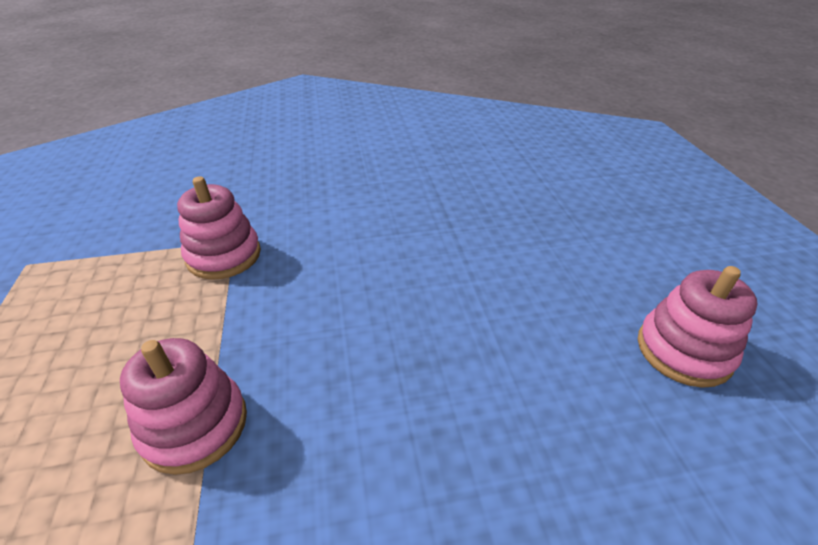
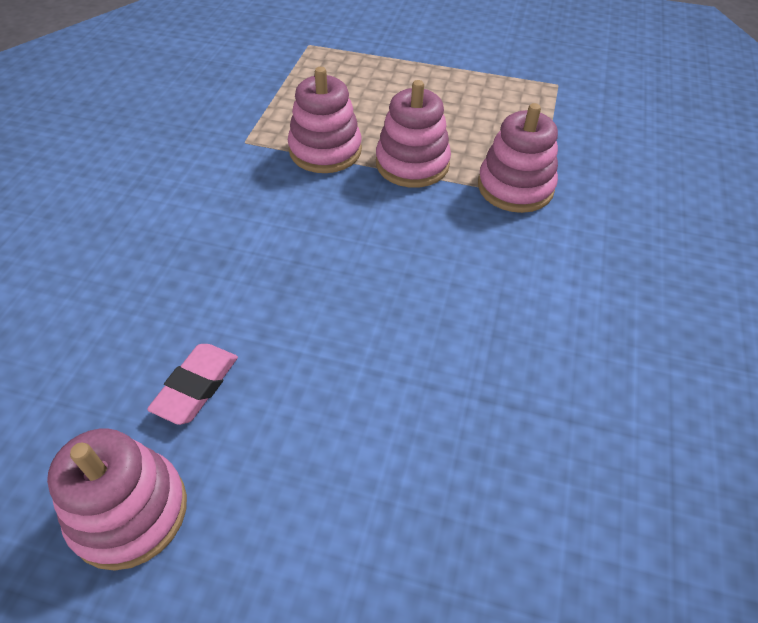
camera: 115 degrees right, 10 degrees up
none -> pink eraser [147,344,238,425]
none -> pink stacking toy [376,80,451,188]

